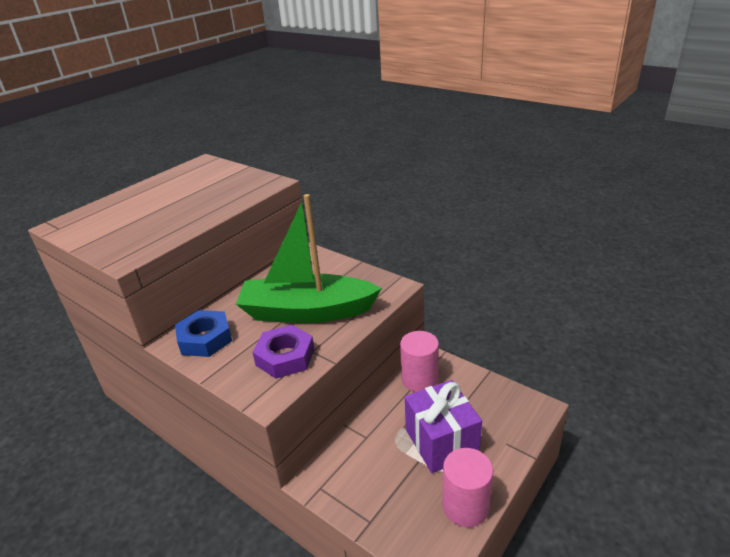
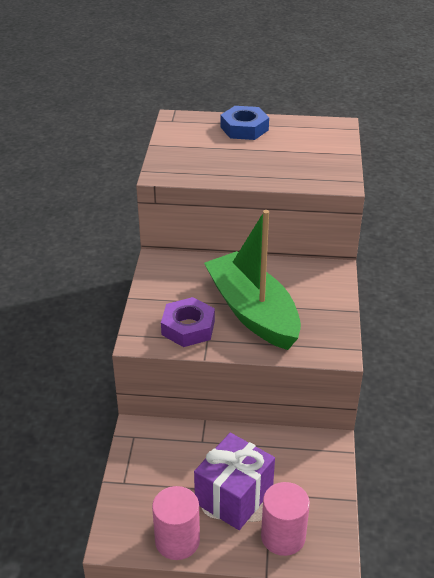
camera: 55 degrees right, 5 degrees up
blue nut [175,310,232,357] -> blue nut moved to [221,106,269,140]
pink cylinder [400,331,439,392] -> pink cylinder moved to [261,482,310,556]

